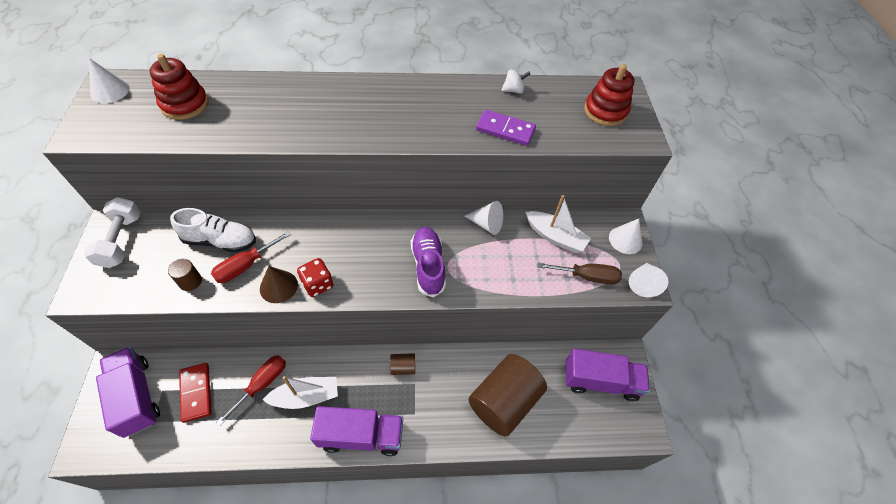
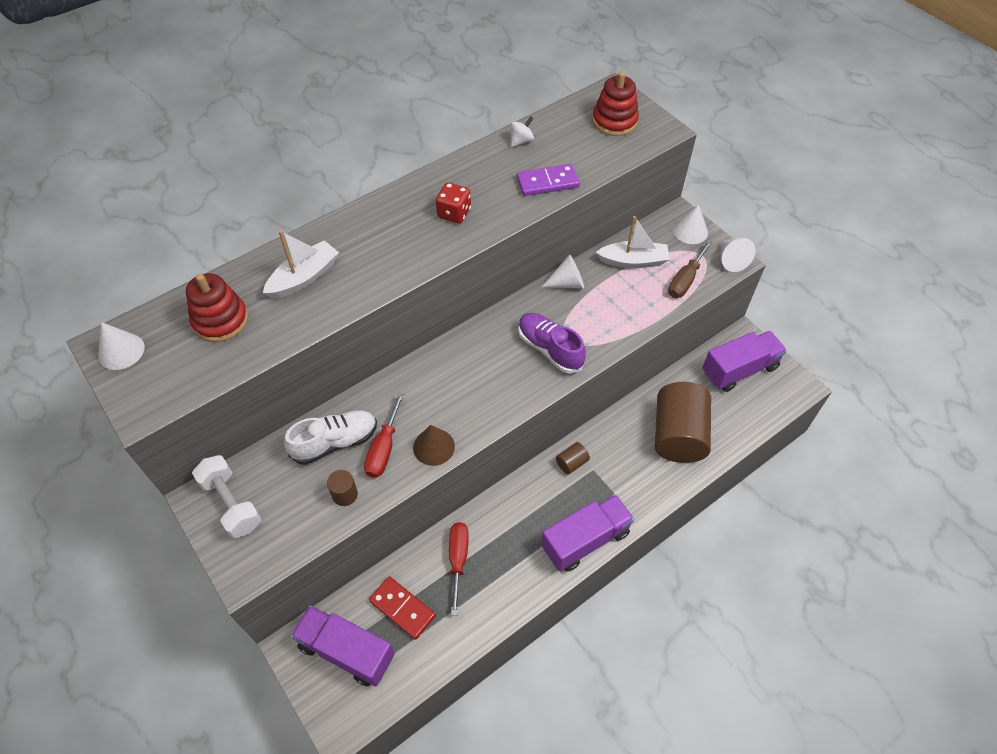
camera: 30 degrees left, 0 degrees up
white boat [263,376,338,409] -> white boat moved to [263,230,339,299]
red dice [297,258,333,297] -> red dice moved to [436,183,471,224]
brown screwdriver [538,263,622,285] -> brown screwdriver turned 150 degrees clockwise [668,240,713,298]

